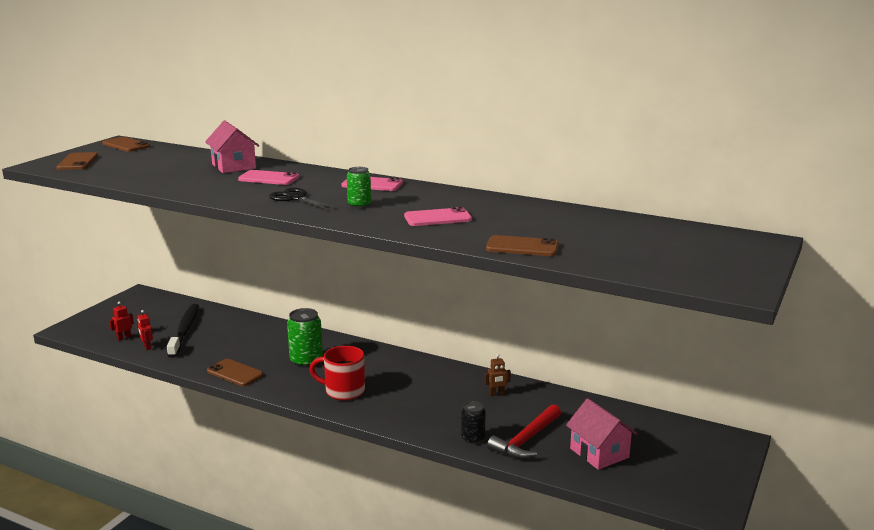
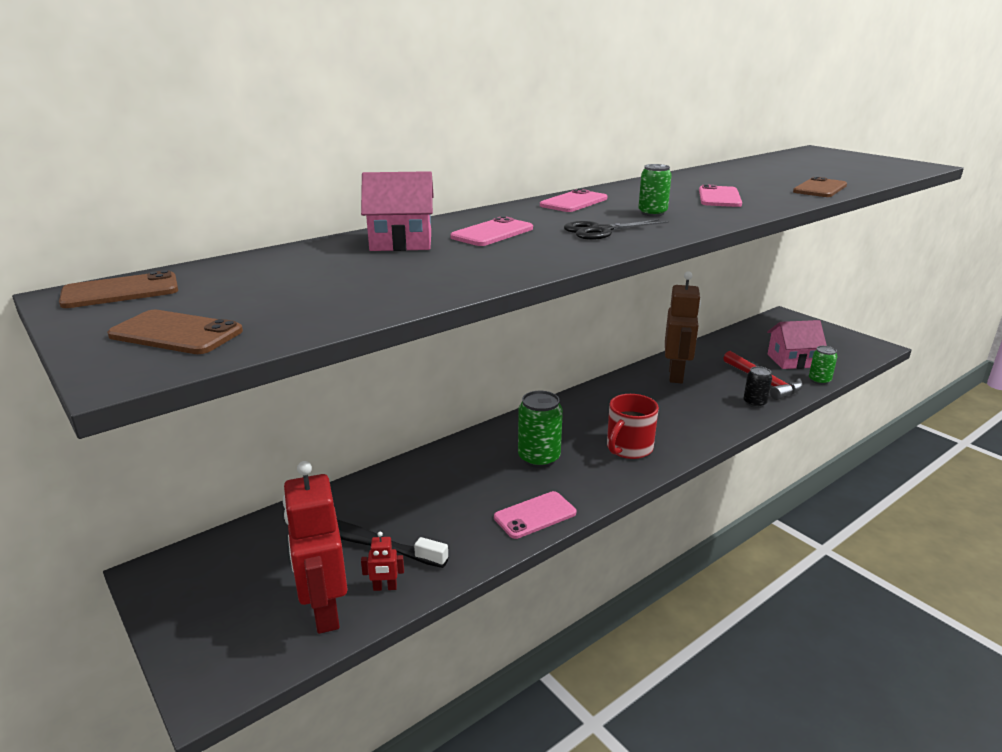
camera: 65 degrees left, 5 degrees up
red robot [109,301,134,341] -> red robot [283,461,348,634], size x2.44
brown phone [207,359,263,386] -> pink phone [494,491,576,539]
brown robot [484,354,511,396] -> brown robot [665,271,701,383], size x2.44
none -> green can [809,346,837,385]

